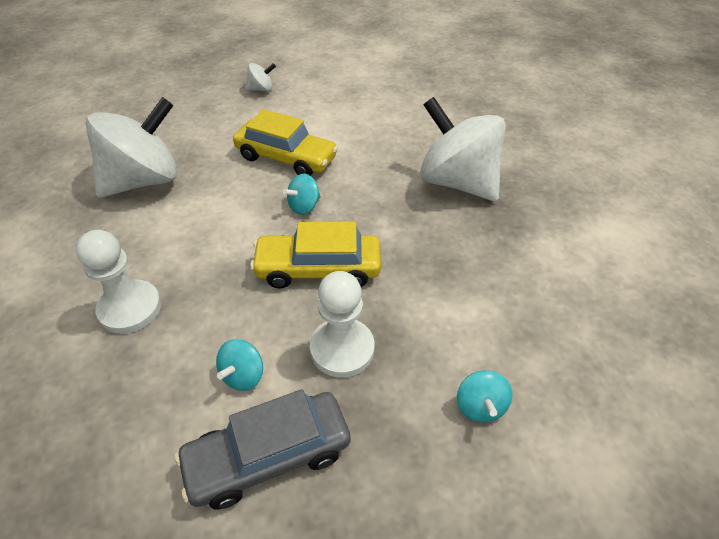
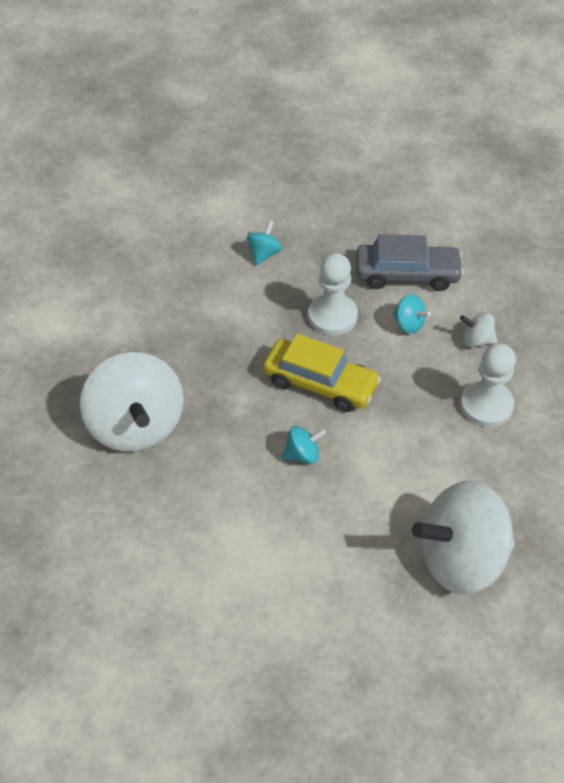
camera: 155 degrees left, 5 degrees up
turquoise spinning top [216,339,263,391] -> turquoise spinning top turned 75 degrees clockwise [393,294,431,333]
yellow car [233,109,338,176] -> none
white spinning top [245,63,276,91] -> white spinning top moved to [460,312,497,347]

